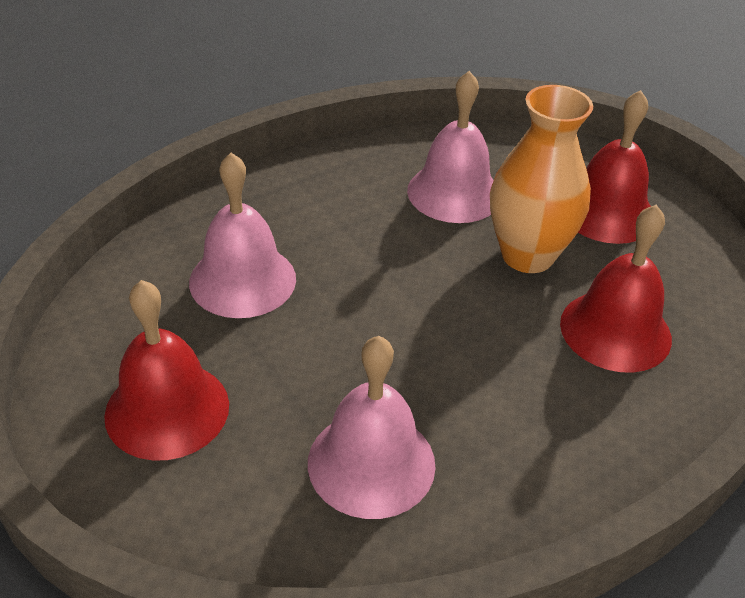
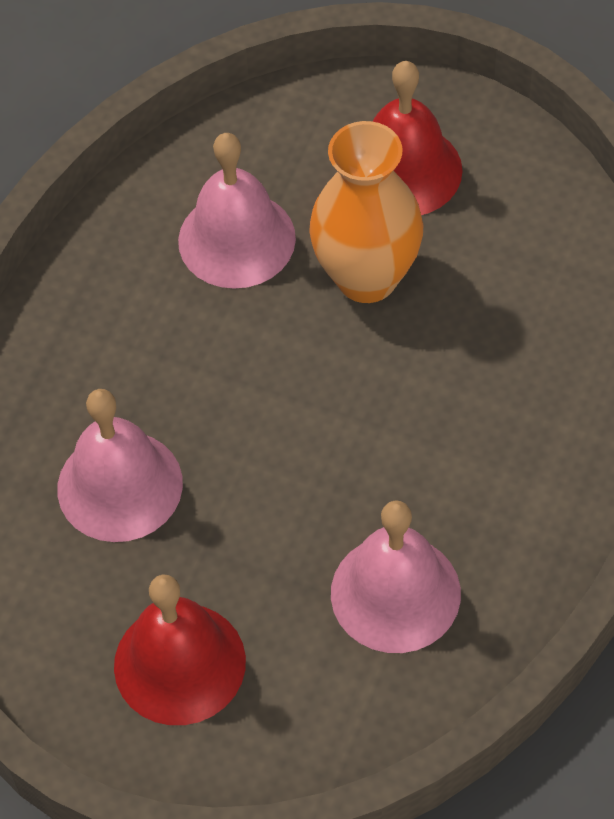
camera: 30 degrees left, 15 degrees up
red bell [560,204,672,373] -> none

